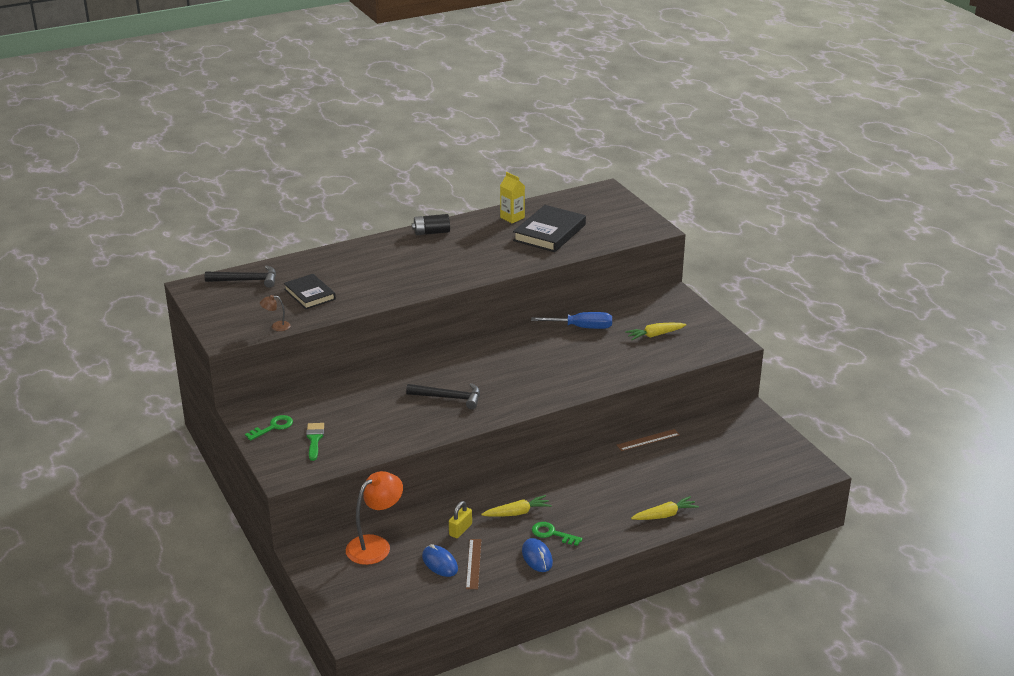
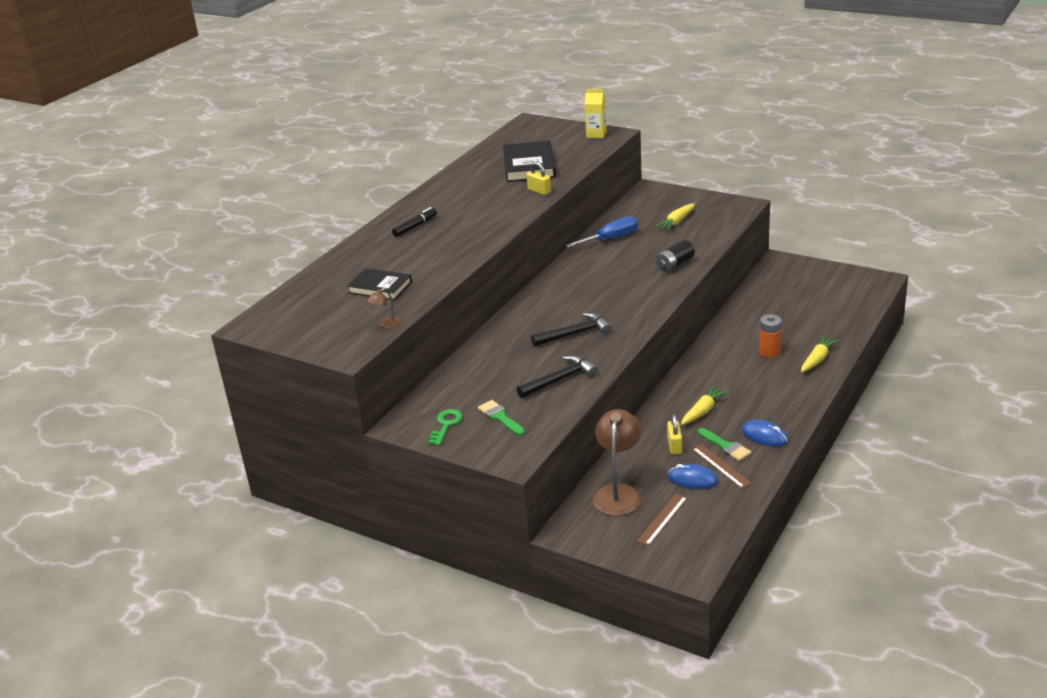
camera: 30 degrees left, 0 degrees up
black hammer [205,266,276,288] -> black hammer moved to [516,355,598,398]
orange lamp [346,471,403,565] -> brown lamp [593,409,641,516]
black battery [412,214,450,235] -> black battery moved to [656,240,695,272]
yellow carton [500,172,525,223] -> yellow carton moved to [584,89,607,138]
green key [532,522,583,546] -> none
brown ruler [617,429,680,451] -> brown ruler moved to [637,494,687,546]
none -> black marker [392,207,437,237]
none -> yellow padlock [527,162,551,195]
none -> green brush [698,428,752,461]
none -> orange battery [759,314,782,358]

